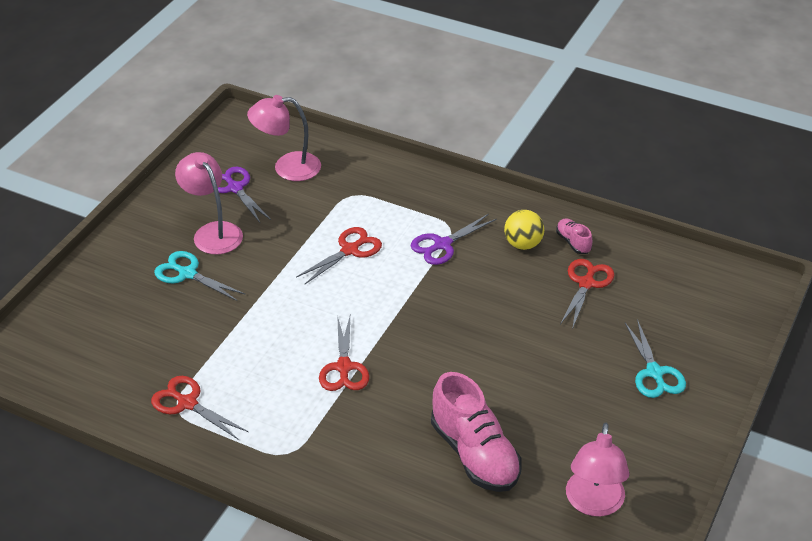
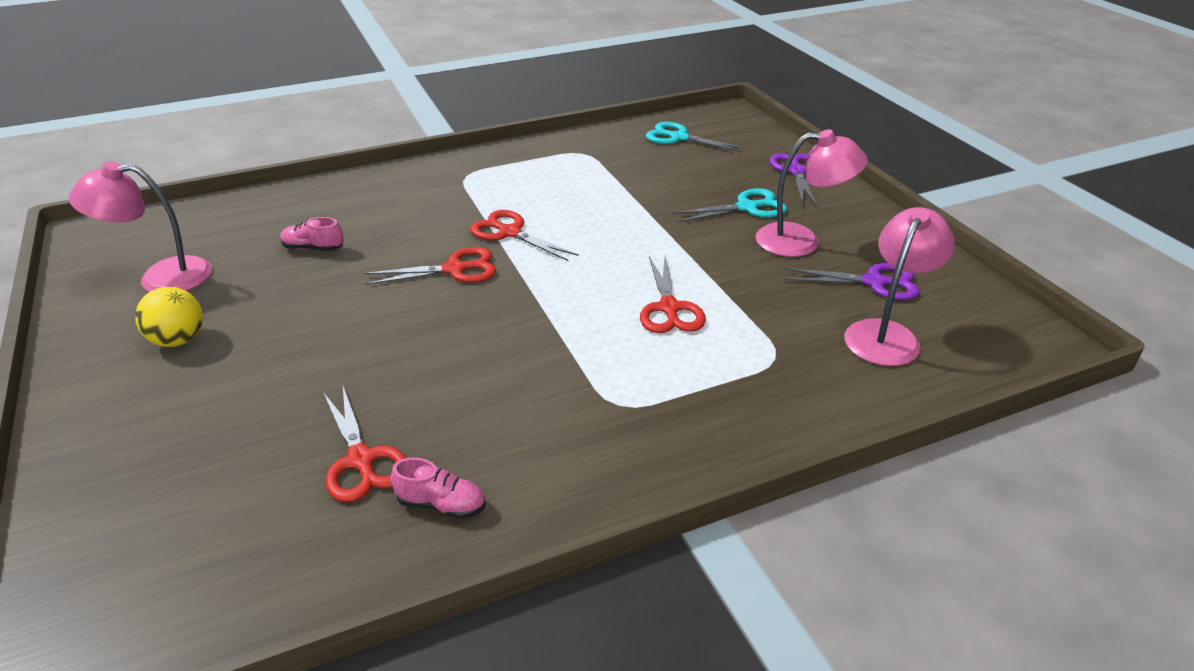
camera: 130 degrees right, 5 degrees down
red scissors [151,376,248,440] -> red scissors moved to [365,247,496,285]
purple scissors [411,214,497,265] -> purple scissors moved to [770,153,817,207]
pink shoe [431,372,522,492] -> pink shoe [280,217,344,251], size x0.47
yellow ball [504,210,544,250] -> yellow ball moved to [135,287,203,347]
pink lamp [566,423,630,517] -> pink lamp turned 60 degrees counterclockwise [69,161,212,292]
turquoise scissors [625,319,686,398] -> turquoise scissors moved to [646,122,746,152]

